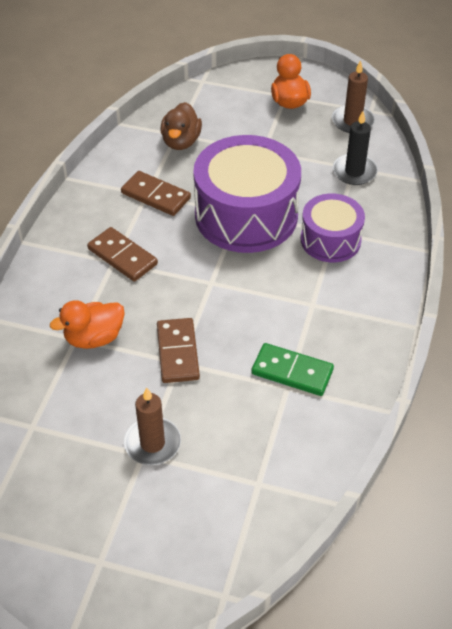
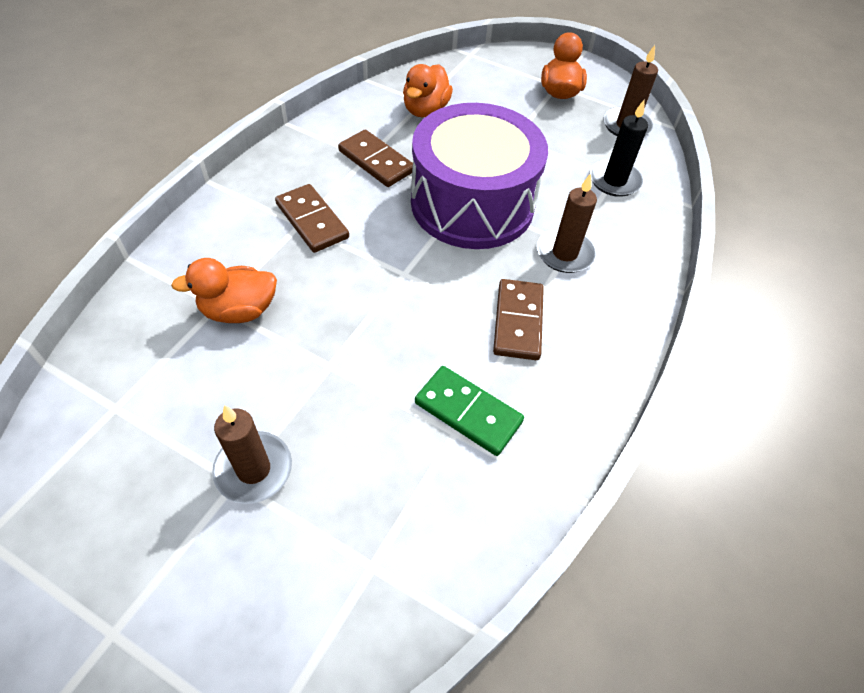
camera: 10 degrees right, 5 degrees up
brown domino [157,318,200,383] -> brown domino moved to [493,279,544,360]
brown duck [160,102,202,150] -> orange duck [403,64,453,117]
purple drum [301,193,365,262] -> brown candle [537,173,597,273]

